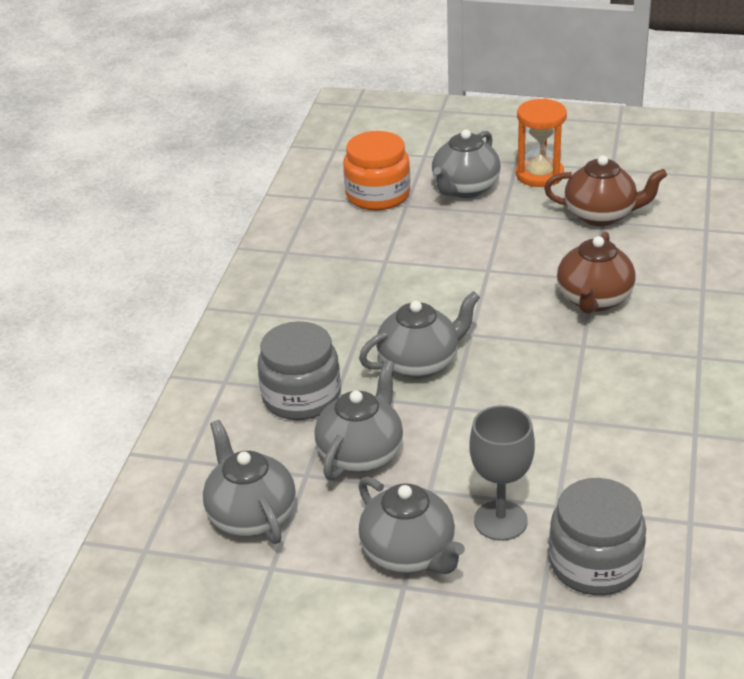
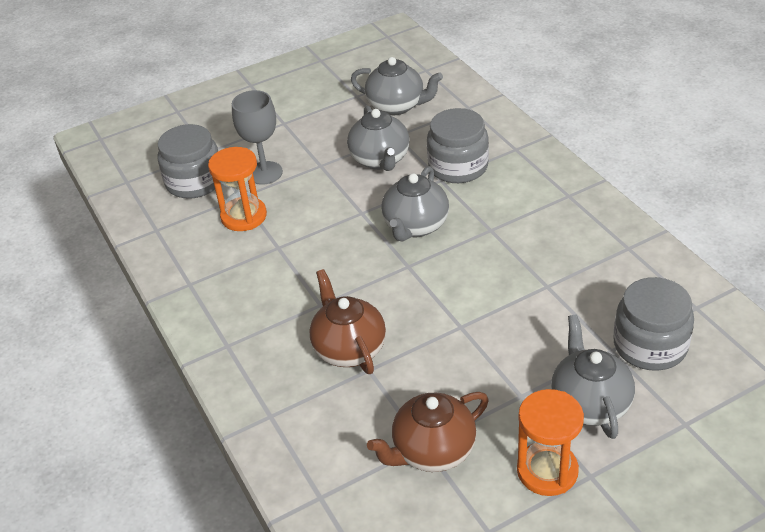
camera: 140 degrees right, 5 degrees up
orange jar [343,131,411,210] -> grey jar [613,277,694,371]
grey teapot [359,477,465,574] -> none
none -> orange hourglass [208,147,267,231]

